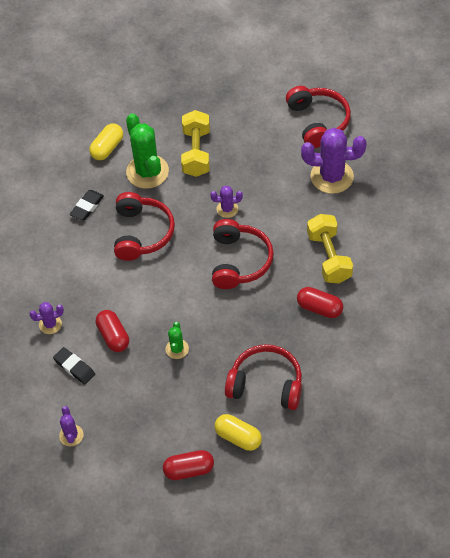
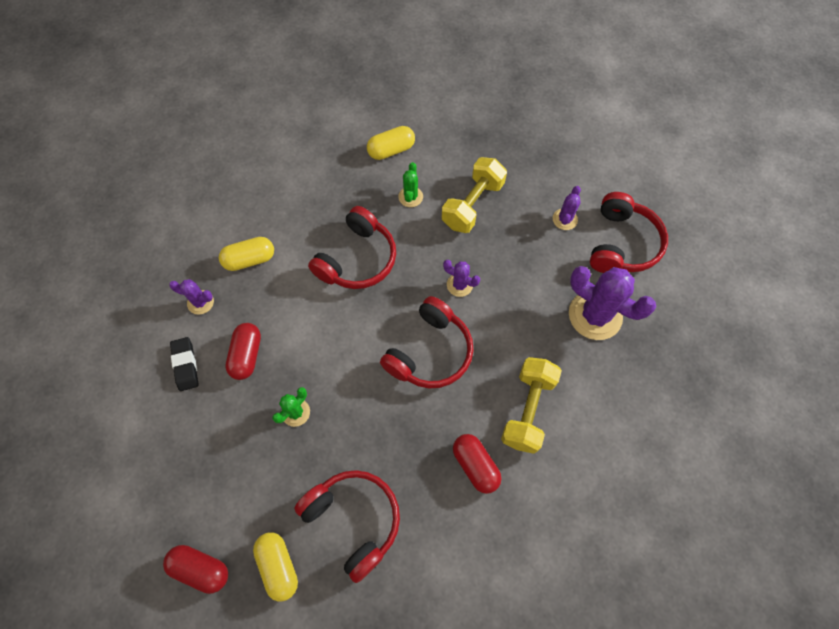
camera: 30 degrees right, 10 degrees up
purple cactus [59,406,83,446] -> purple cactus moved to [553,186,581,230]
black eraser [70,190,104,220] -> none
green cactus [126,113,169,189] -> green cactus [398,162,423,207], size x0.50
none -> yellow capsule [219,237,274,271]

